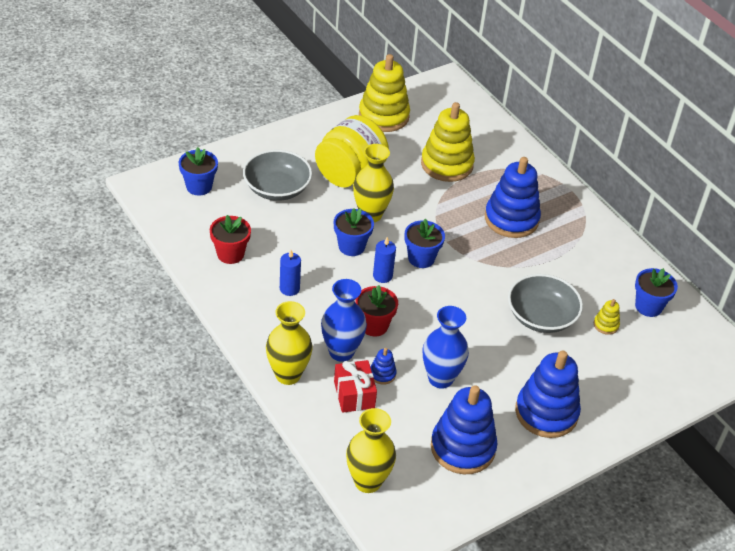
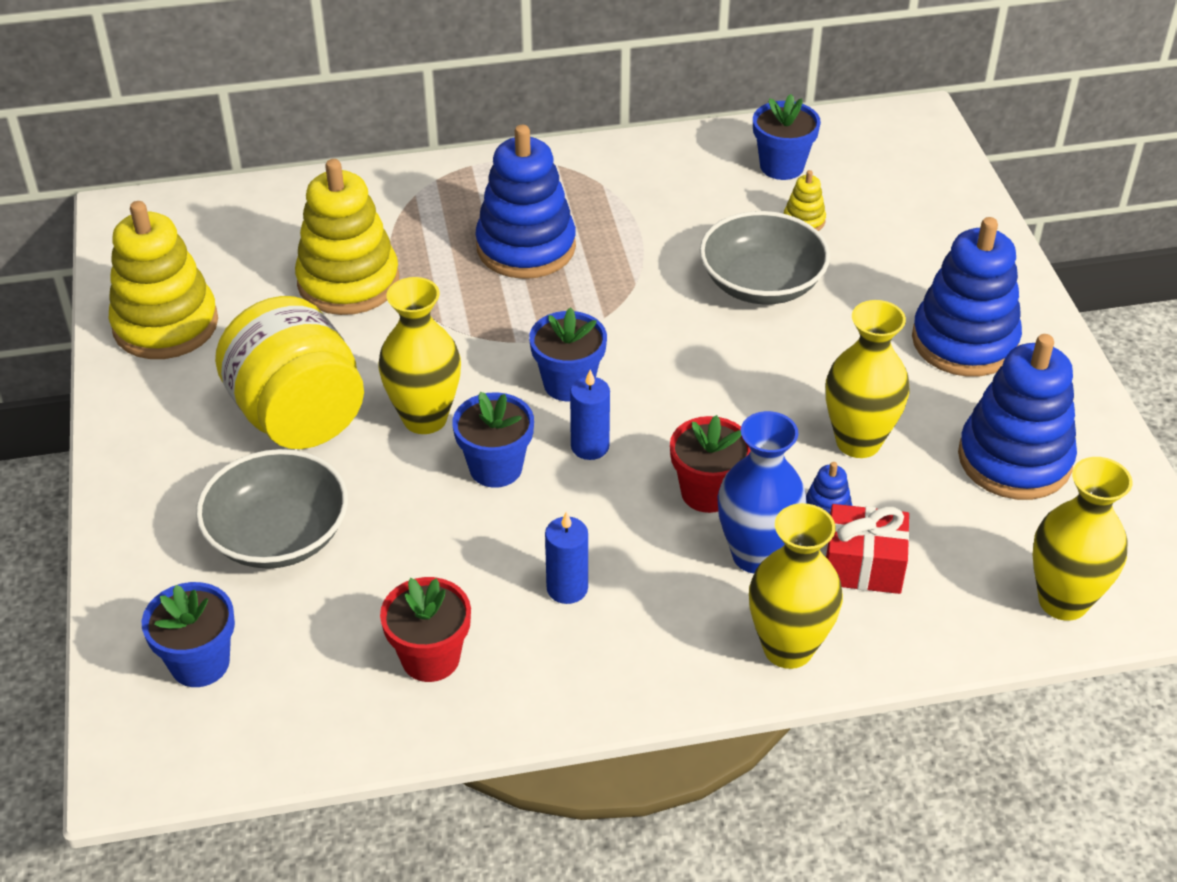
camera: 65 degrees left, 0 degrees up
blue vase [423,306,469,389] -> yellow vase [826,300,910,458]

